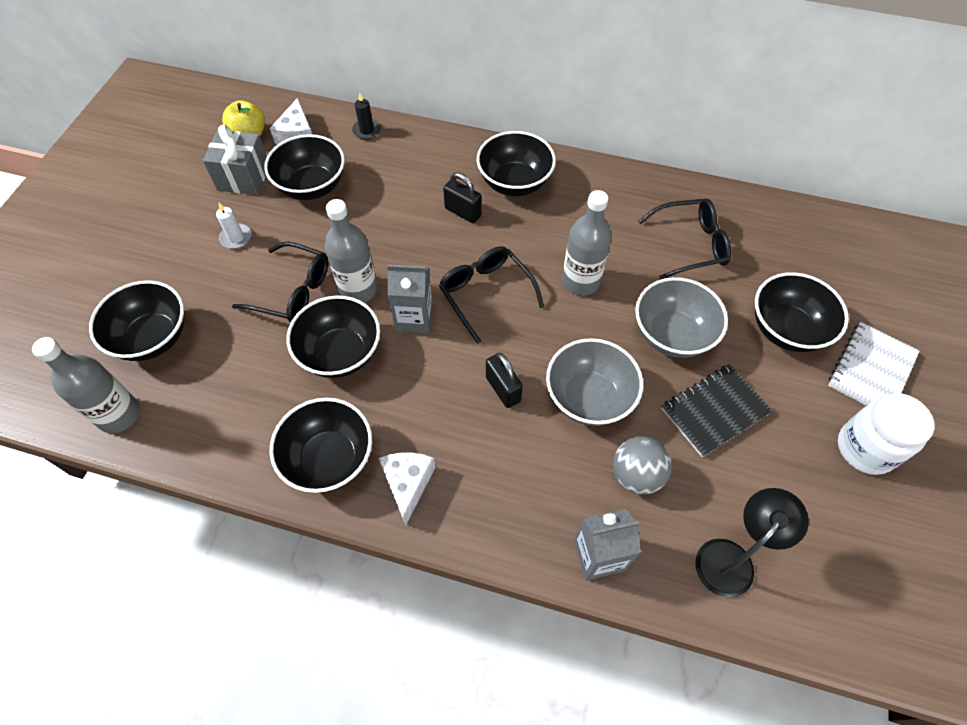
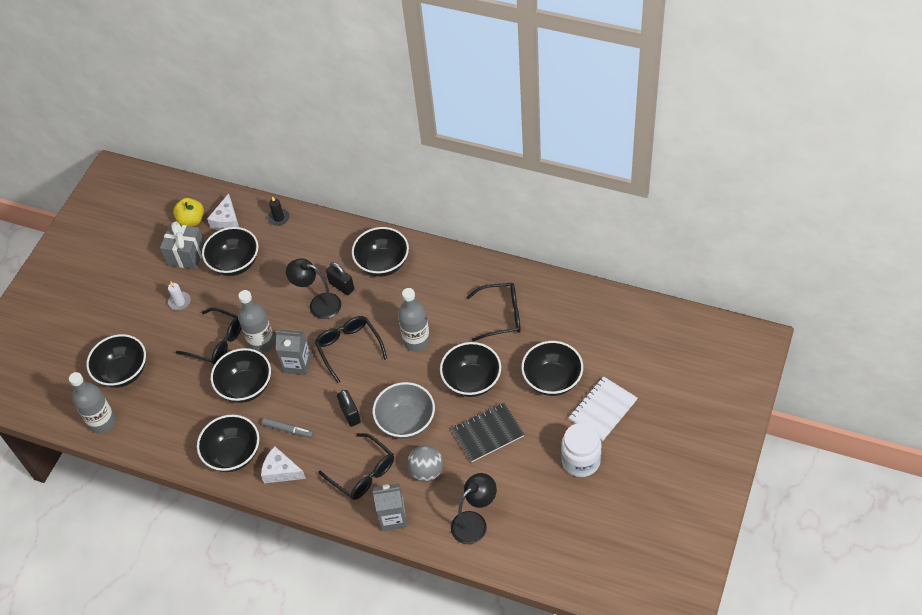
camera: 10 degrees right, 5 degrees down
white cheese [378,452,435,526] -> white cheese turned 75 degrees counterclockwise [261,446,306,484]
grey bowl [635,277,728,358] -> black bowl [440,342,501,397]
none -> grey marker [262,418,314,438]
none -> black lamp [286,258,341,319]
none -> black glasses [318,433,394,500]

